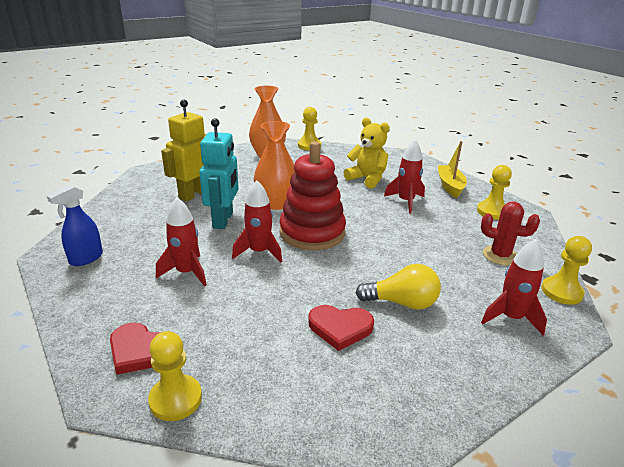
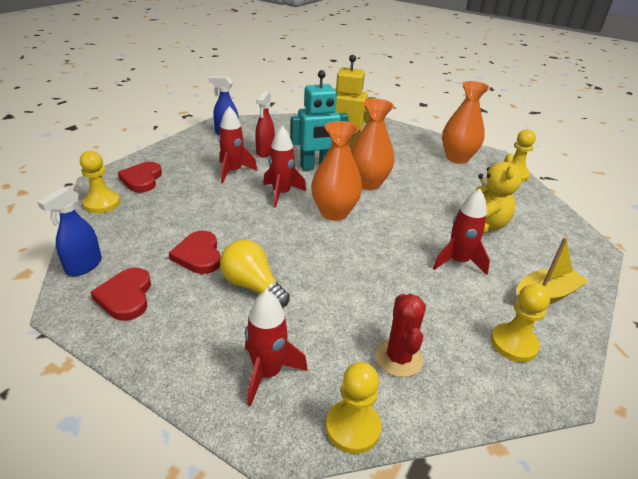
camera: 65 degrees right, 5 degrees up
red stacking toy [279,141,346,250] -> orange vase [311,121,362,221]
yellow light bulb [356,264,441,310] -> yellow light bulb turned 150 degrees clockwise [220,240,290,308]
none -> blue spray bottle [37,187,102,276]
none -> red heart [90,268,151,321]
none -> red spray bottle [255,91,275,157]

